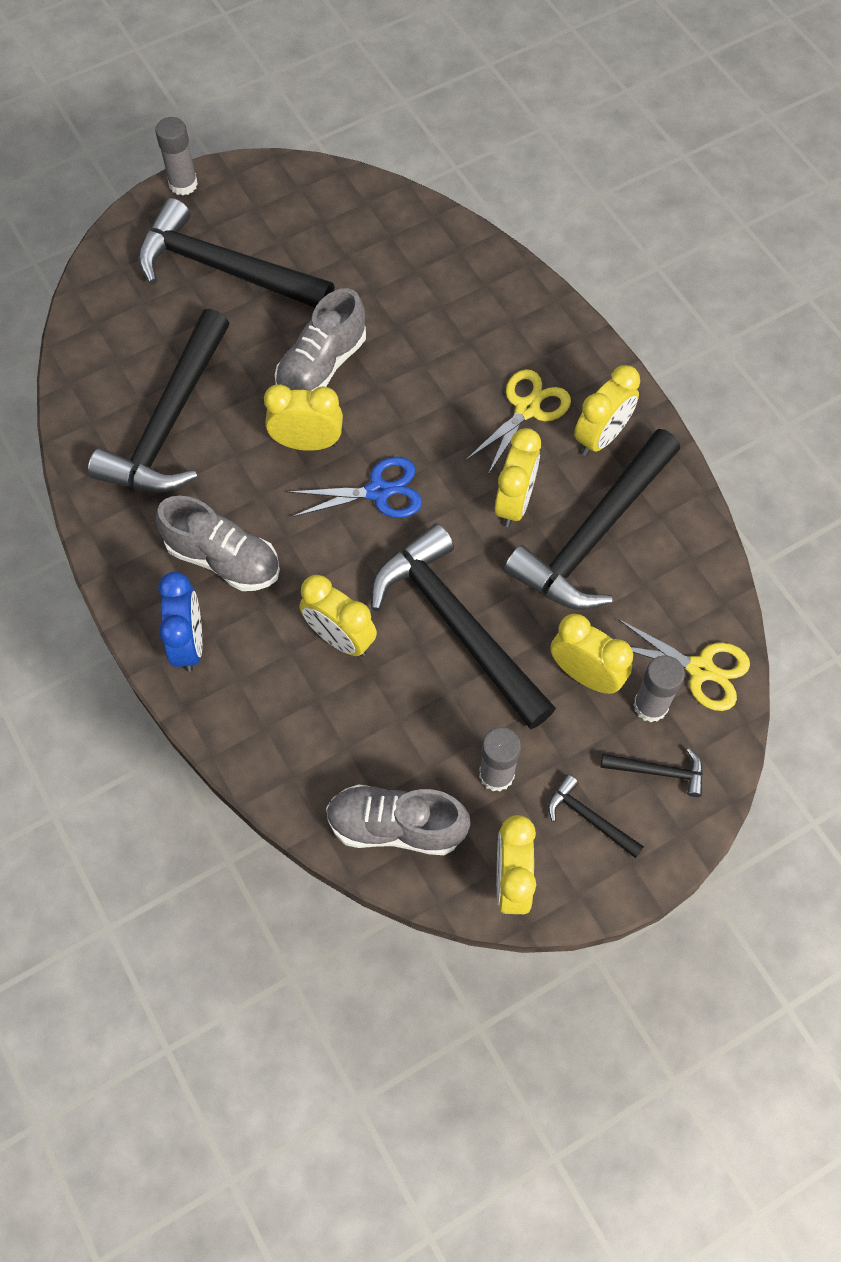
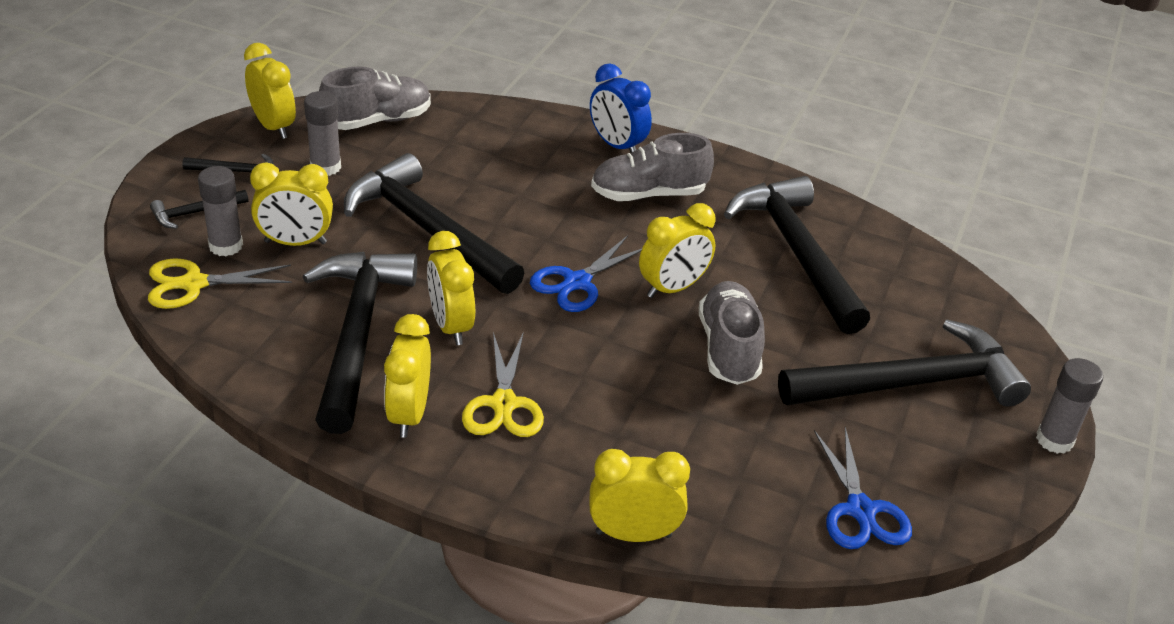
camera: 140 degrees right, 25 degrees down
yellow clock [299,575,377,657] -> yellow clock moved to [590,449,690,542]
black hammer [371,523,556,729] -> black hammer turned 150 degrees counterclockwise [344,153,524,294]
none -> blue scissors [814,427,912,549]

